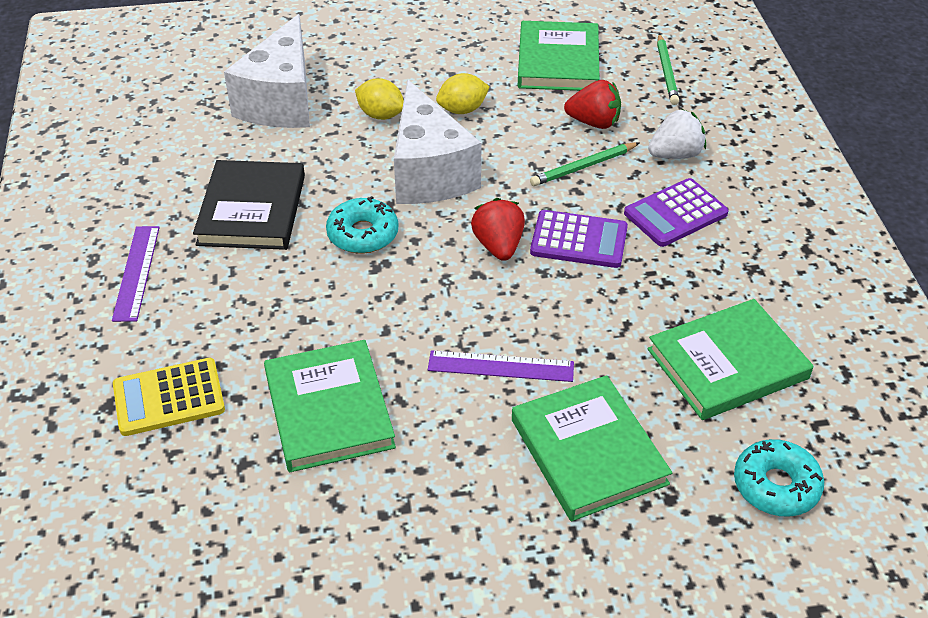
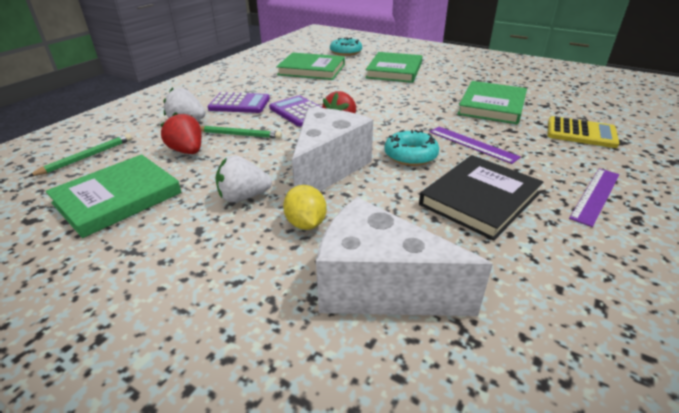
camera: 140 degrees left, 10 degrees down
white cheese [224,14,310,128] -> white cheese turned 120 degrees counterclockwise [316,197,493,316]
purple ruler [428,350,574,382] -> purple ruler moved to [430,127,521,164]
yellow lemon [436,73,490,114] -> white strawberry [215,155,272,202]

